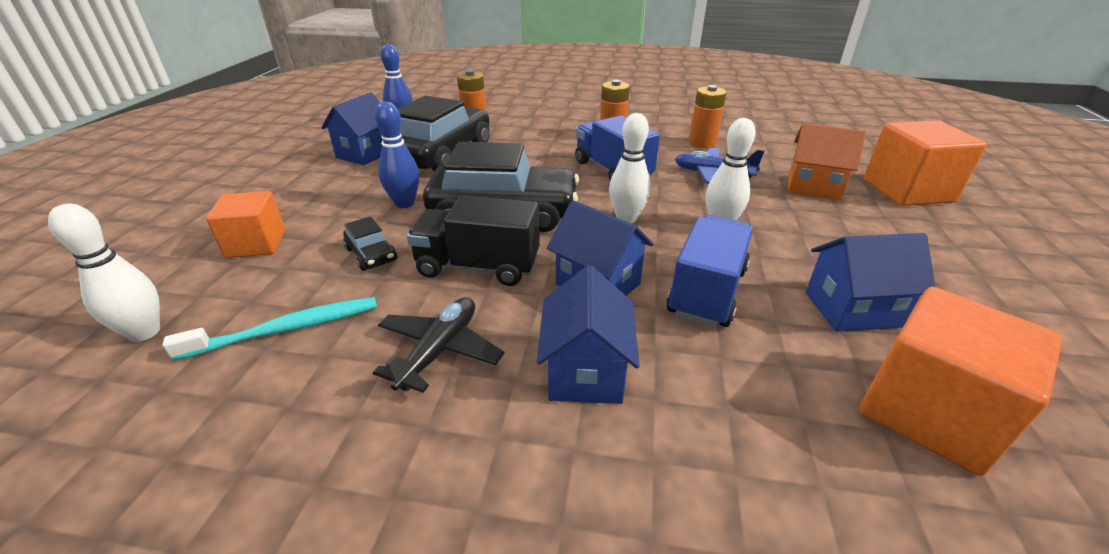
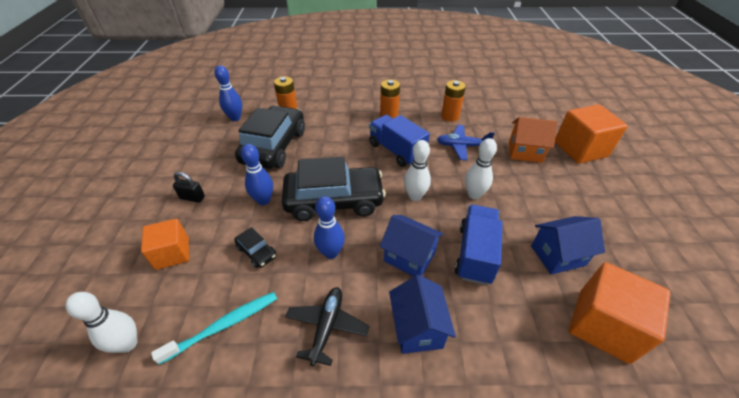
camera: 10 degrees left, 10 degrees up
blue house [321,92,383,165] -> none
black truck [407,196,540,286] -> blue bowling pin [314,196,345,259]
none -> black padlock [173,172,205,203]

